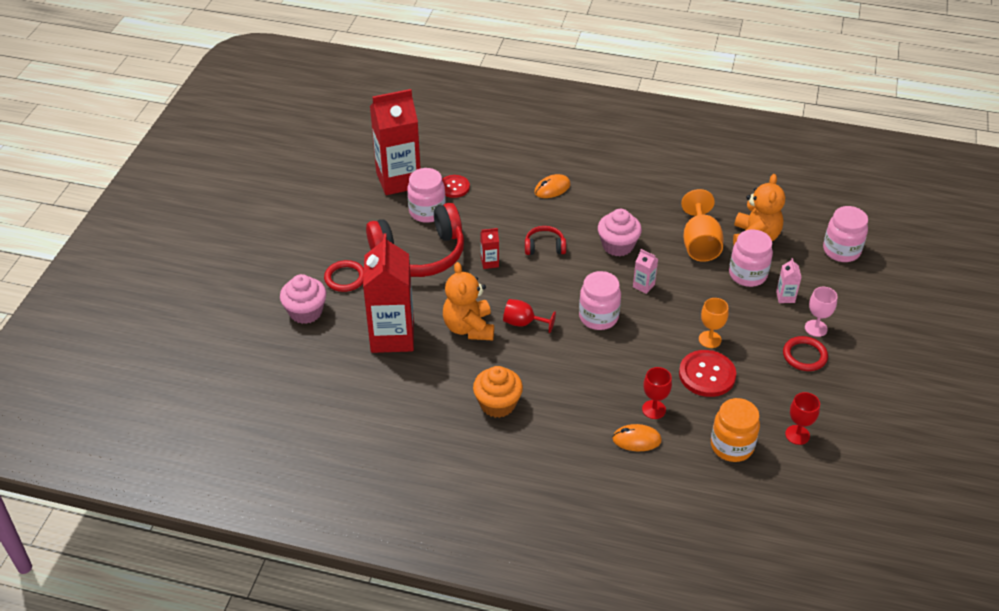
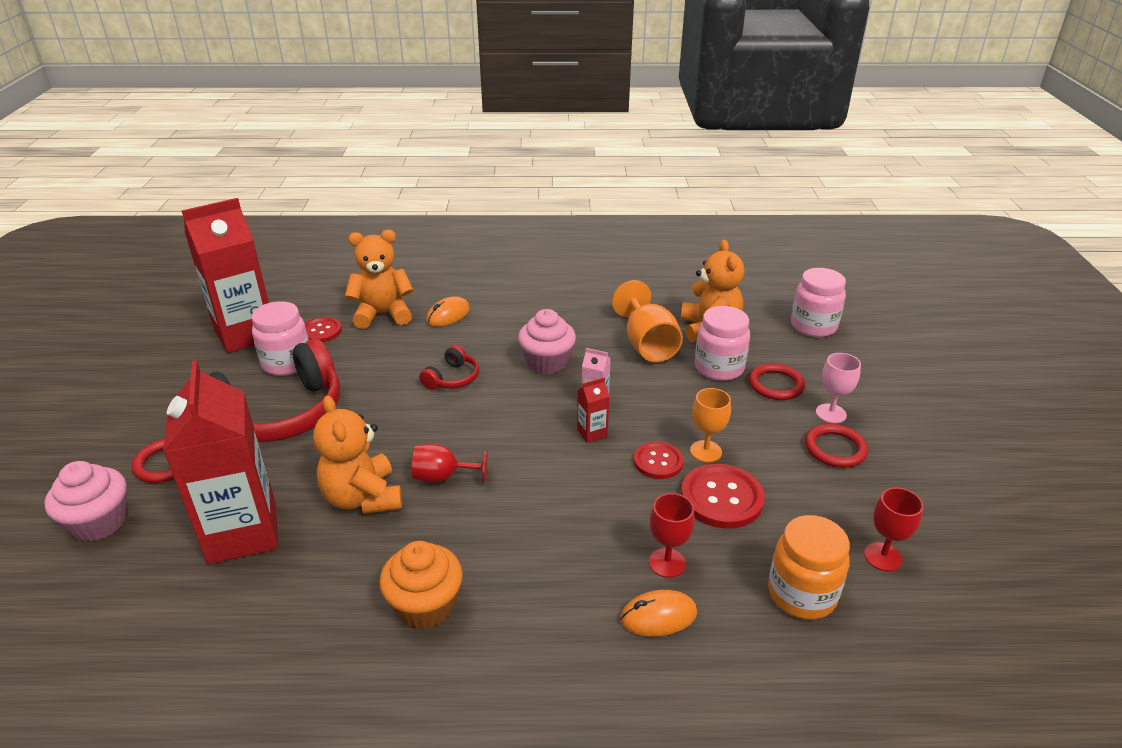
camera: 15 degrees left, 10 degrees down
red carton [480,228,499,269] -> red carton moved to [577,378,610,443]
red headphones [525,226,566,255] -> red headphones turned 135 degrees clockwise [419,345,479,390]
pink jar [579,271,621,330] -> none
pink carton [776,258,802,303] -> red ring [749,363,805,400]
none -> orange teddy bear [345,230,413,329]
none -> red button [634,441,684,479]

